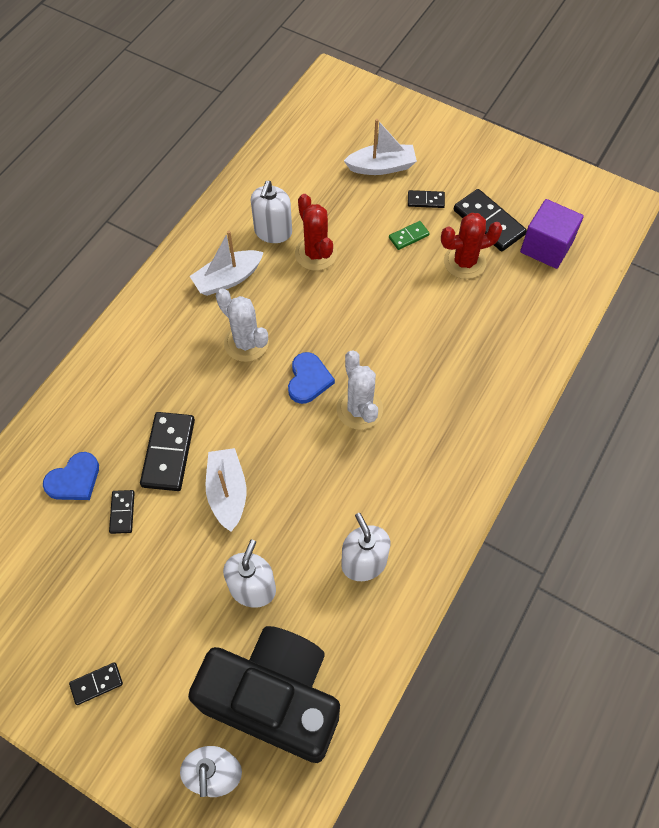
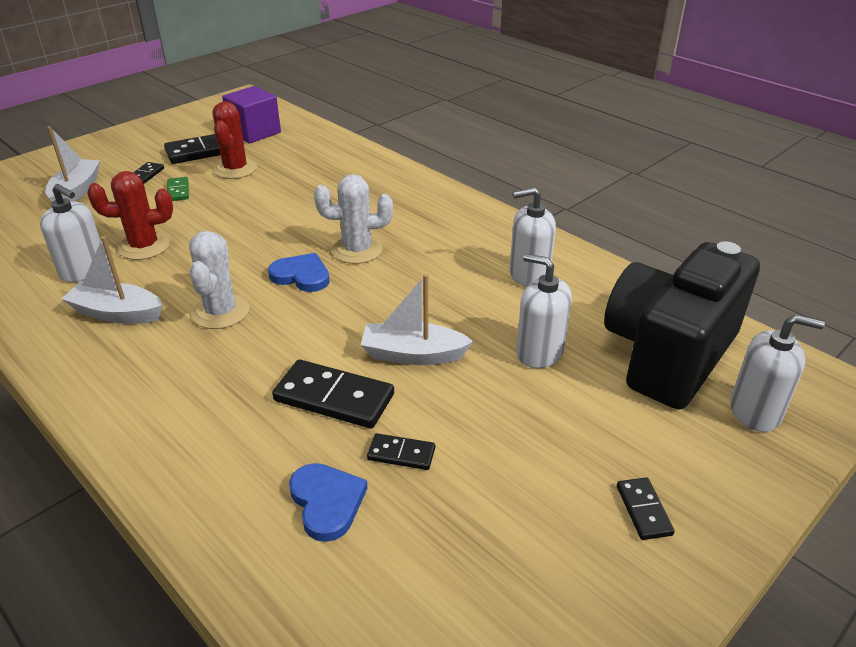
camera: 75 degrees left, 25 degrees down
white boat [190,231,264,296] -> white boat turned 120 degrees clockwise [62,236,163,324]
white cactus [216,288,269,362] -> white cactus turned 60 degrees counterclockwise [189,231,250,329]

